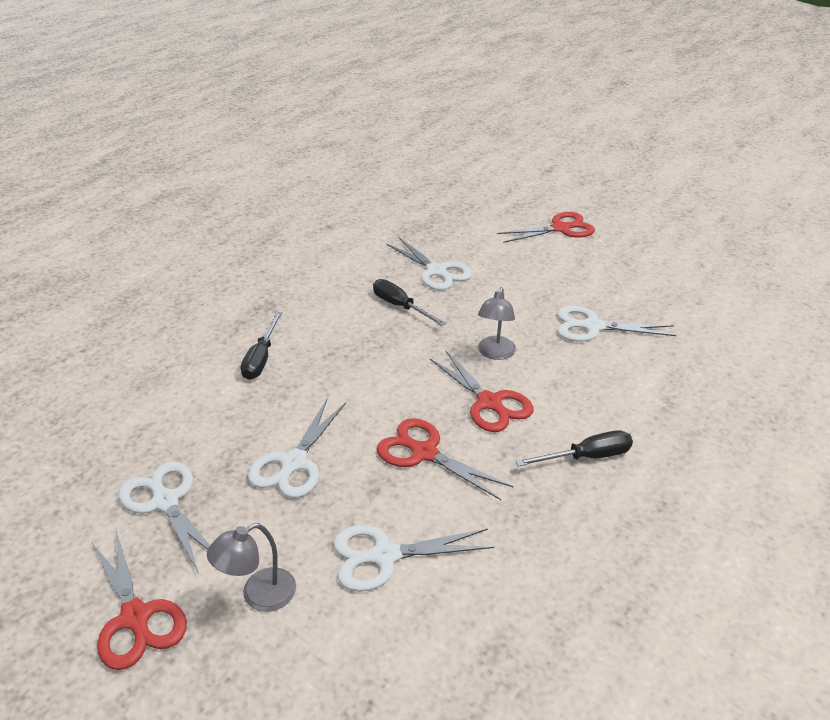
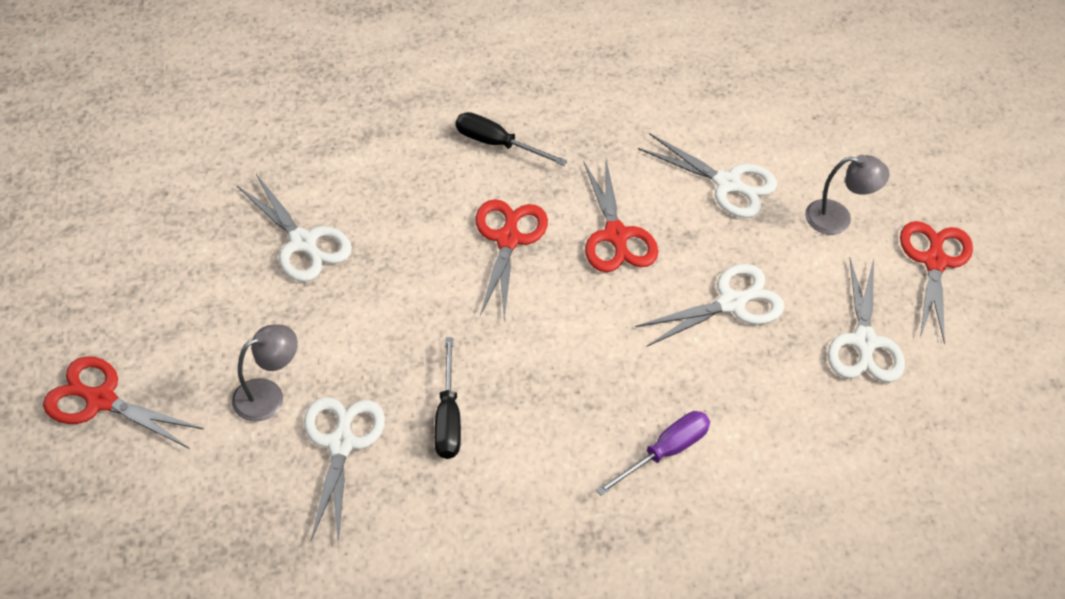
camera: 140 degrees left, 15 degrees up
black screwdriver [241,312,282,380] -> purple screwdriver [596,411,710,496]
grey lamp [478,287,516,360] -> grey lamp moved to [232,325,298,422]

